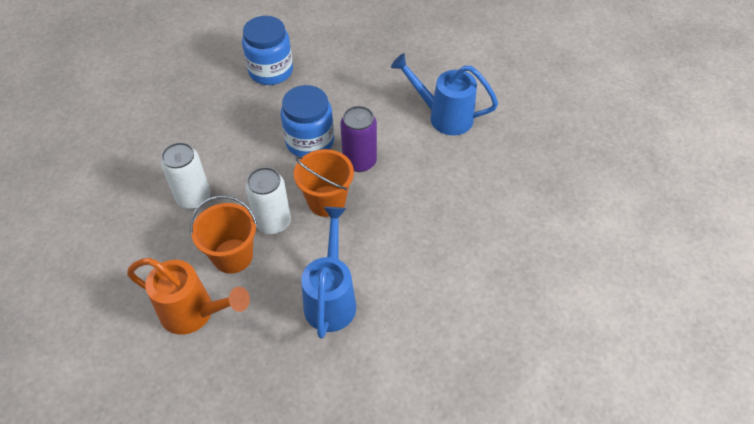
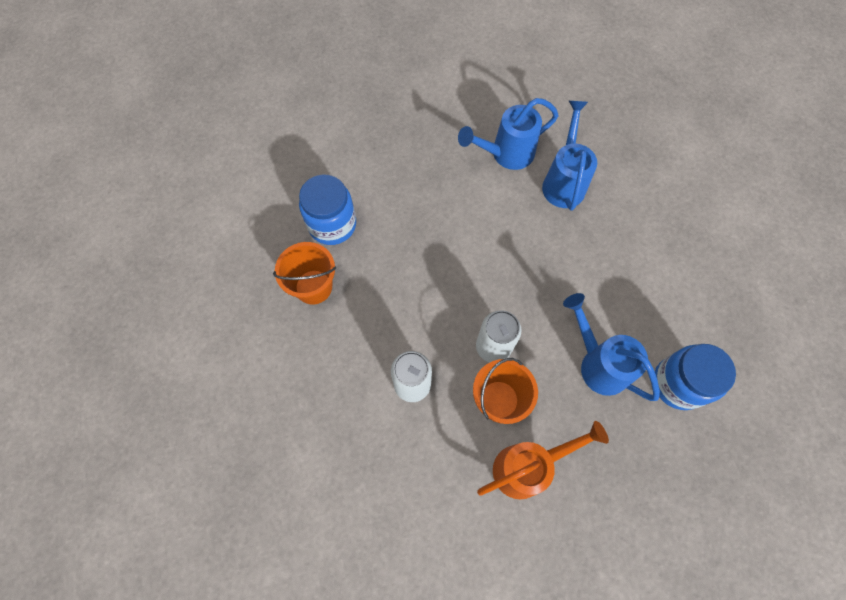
camera: 45 degrees left, 15 degrees up
blue jar [281,85,334,157] -> blue jar moved to [655,344,736,410]
orange bucket [294,149,354,217] -> orange bucket moved to [273,242,336,304]
purple can [340,106,377,172] -> none
none -> blue watering can [542,101,597,211]

